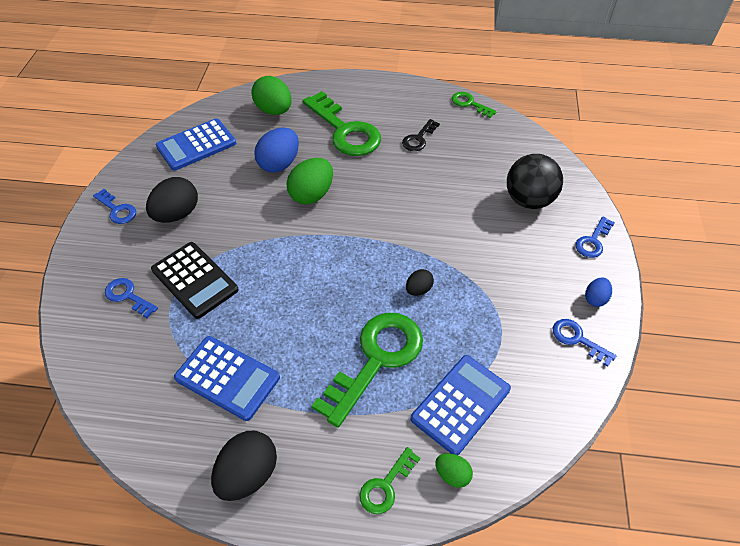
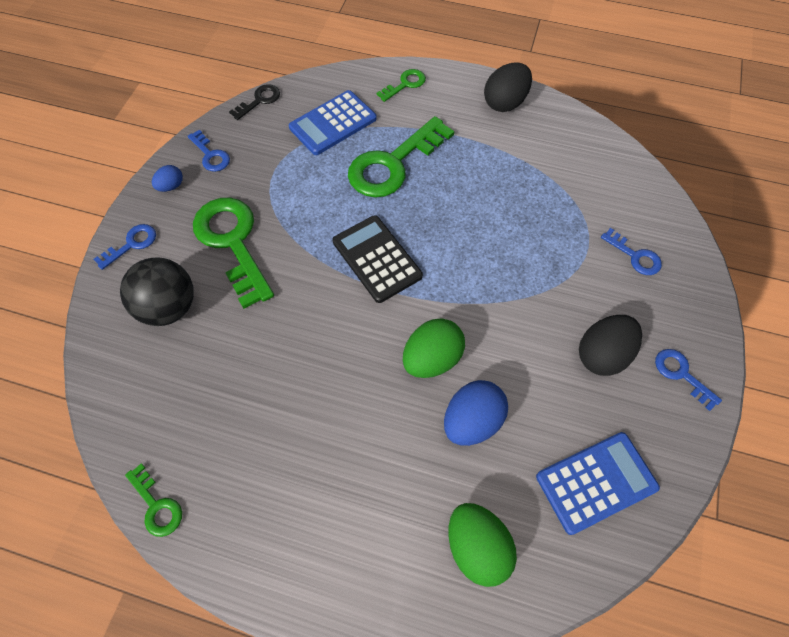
camera: 170 degrees left, 10 degrees up
black calculator [151,242,239,319] -> black calculator moved to [332,215,423,303]
blue calculator [174,336,280,421] -> none
green key [303,91,381,156] -> green key moved to [193,198,274,309]
black key [402,119,440,151] -> black key moved to [229,84,280,120]
black egg [406,269,434,296] -> none
green egg [435,453,473,488] -> none

